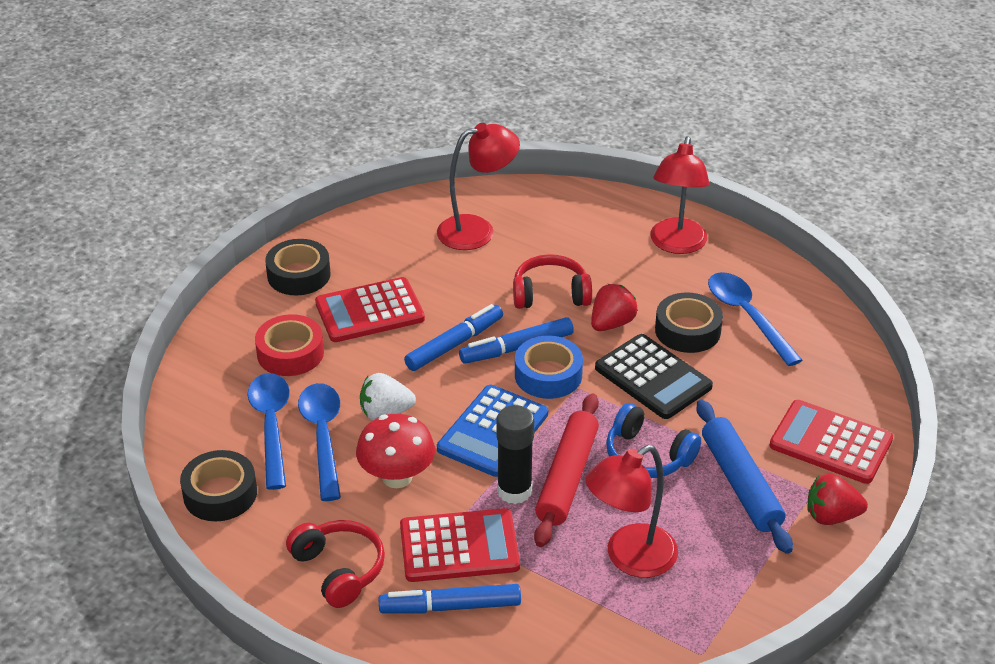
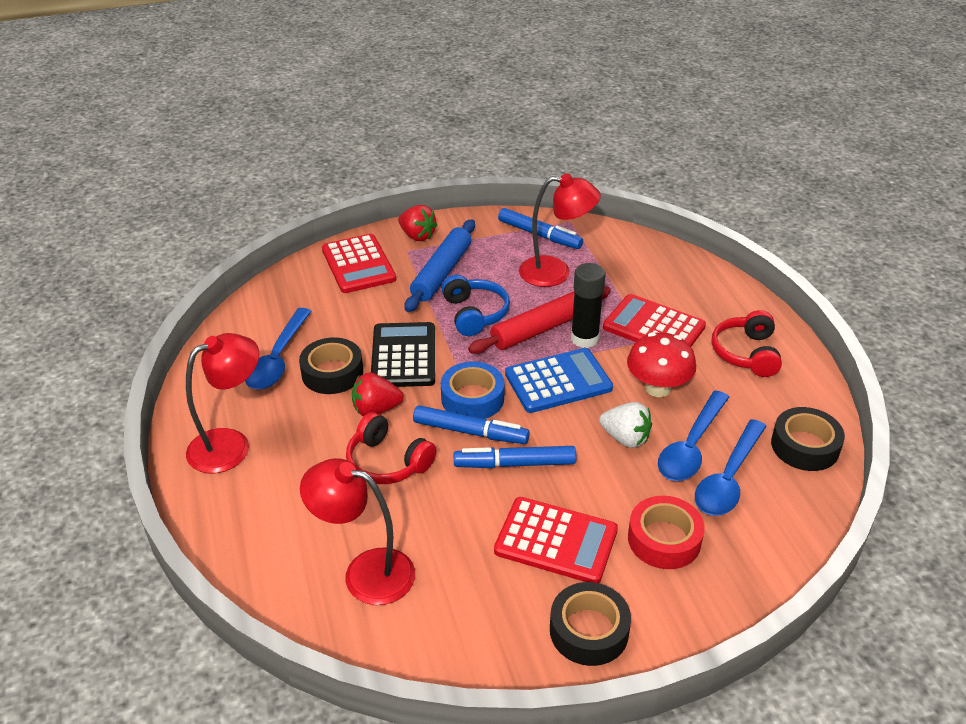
camera: 140 degrees left, 0 degrees up
blue marker [378,584,521,614] -> blue marker moved to [498,208,583,249]

